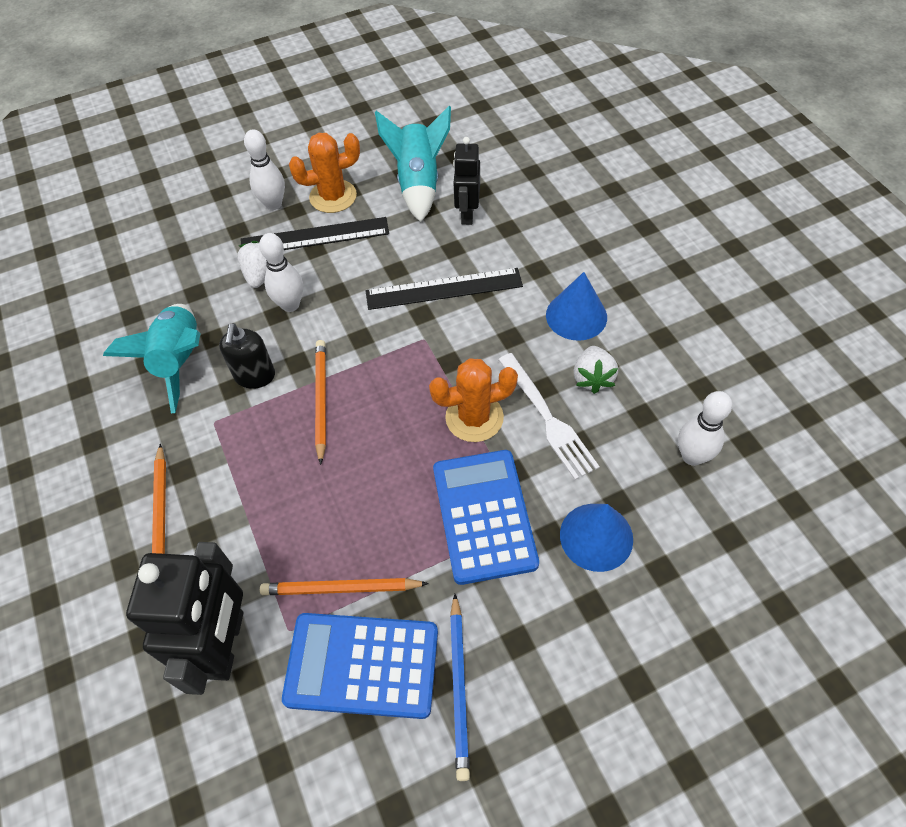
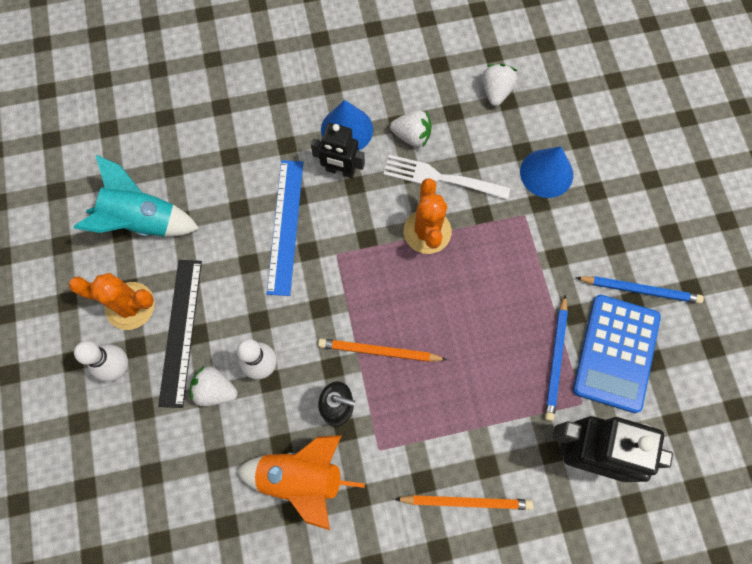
camera: 80 degrees left, 15 degrees up
turquoise rocket [103,304,200,413] -> orange rocket [236,435,365,530]
orange pencil [260,578,429,595] -> blue pencil [545,294,568,421]
orange cactus [289,133,360,213] -> orange cactus turned 75 degrees counterclockwise [68,273,155,330]
black ruler [366,268,523,310] -> blue ruler [267,160,303,296]
blue calculator [433,450,539,585] -> none
black robot [453,137,480,225] -> black robot moved to [311,123,365,178]
white fork [498,353,600,480] -> white fork turned 150 degrees counterclockwise [383,155,510,200]
white bowling pin [678,391,732,466] -> white strawberry [482,64,517,106]

